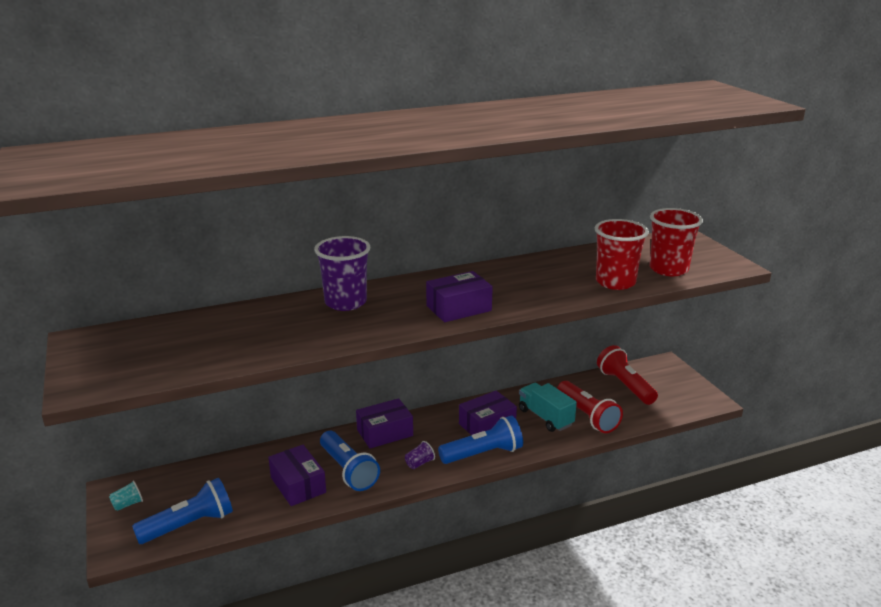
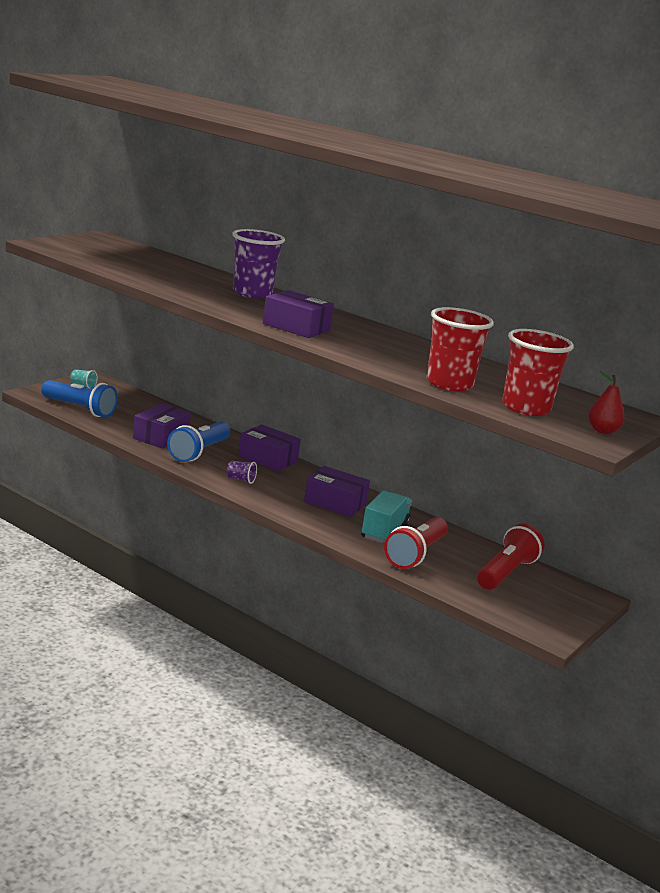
camera: 55 degrees right, 5 degrees down
blue flashlight [438,416,523,464] -> none
none -> red pear [588,371,625,434]

